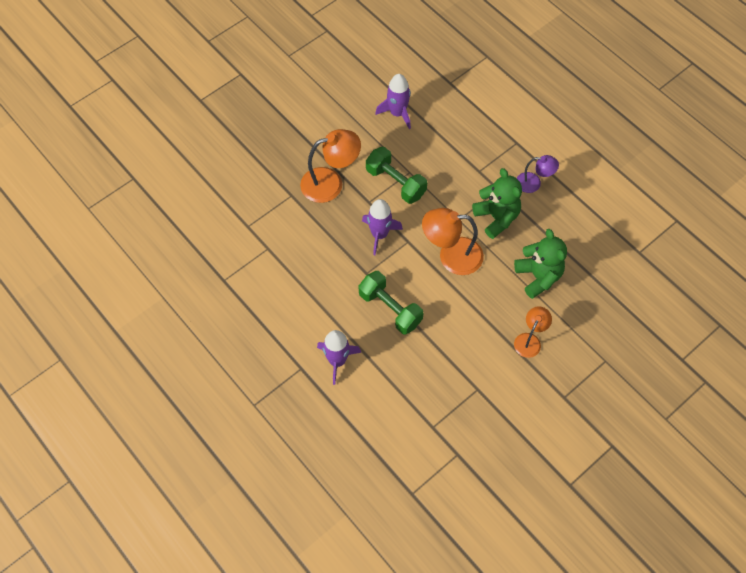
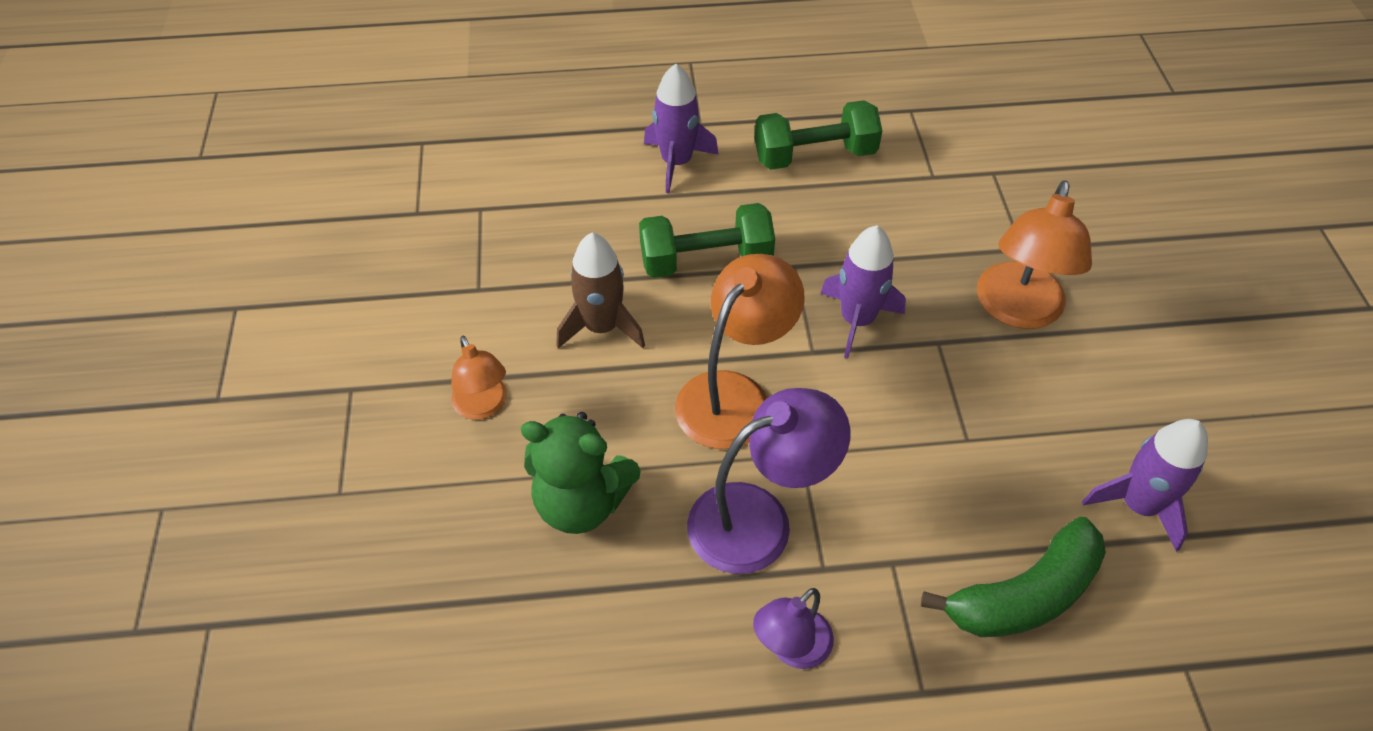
camera: 125 degrees right, 10 degrees down
green dumbbell [366,147,427,204] -> green dumbbell moved to [755,100,882,170]
green teddy bear [472,168,522,239] -> purple lamp [687,388,851,574]
none -> brown rocket [556,233,645,348]
none -> green banana [921,517,1106,637]

